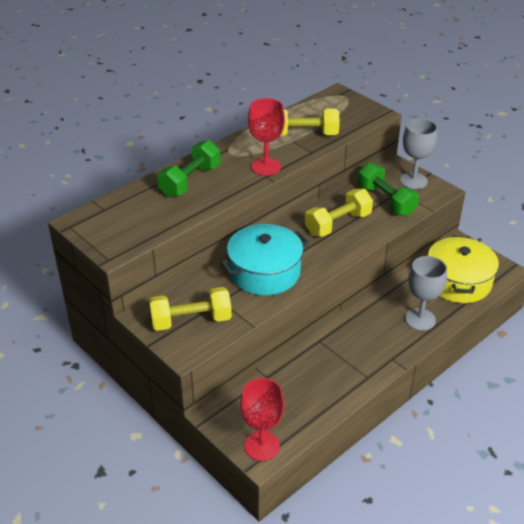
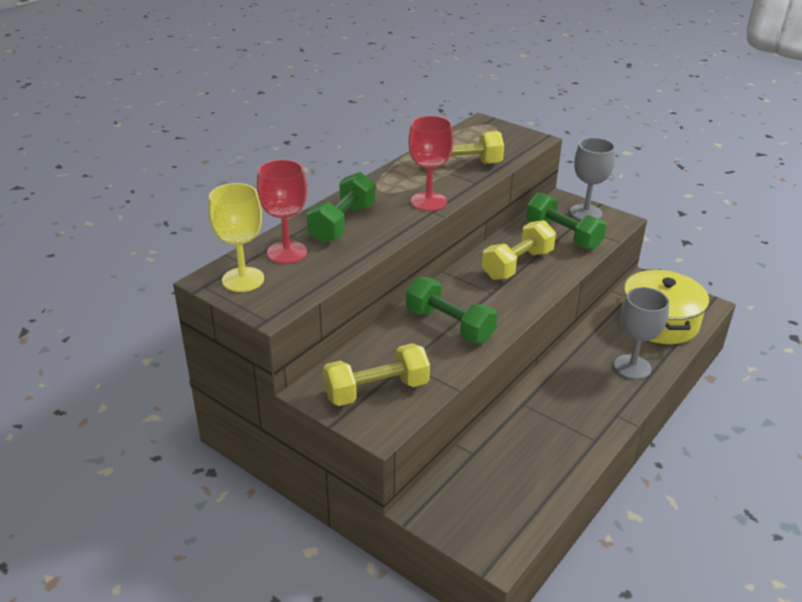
camera: 10 degrees left, 5 degrees down
turquoise pot [221,224,308,295] -> green dumbbell [406,277,497,343]
red goblet [240,378,284,461] -> red goblet moved to [257,159,307,264]
none -> yellow goblet [208,183,264,292]

